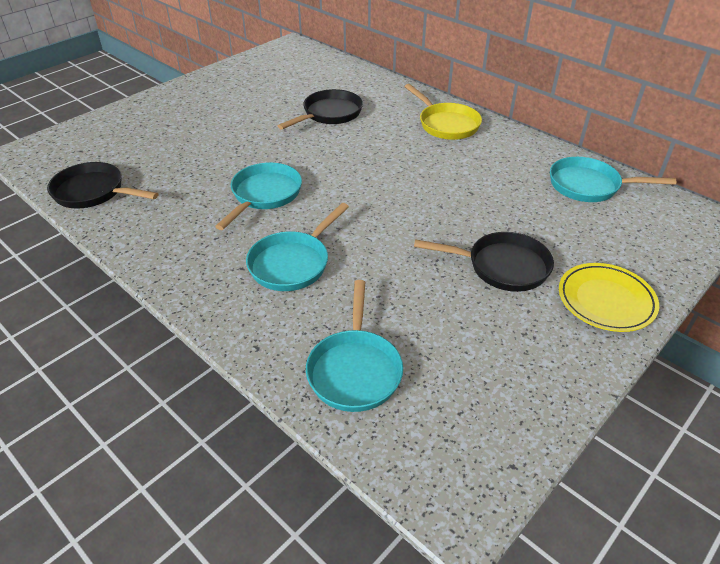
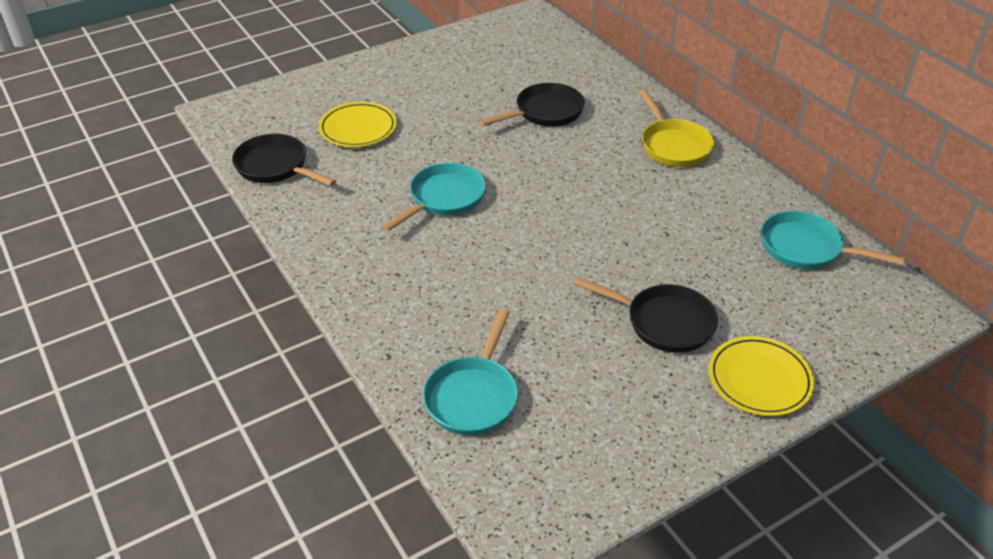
camera: 15 degrees right, 0 degrees up
turquoise pan [246,203,349,291] -> none
none -> yellow plate [319,102,397,147]

